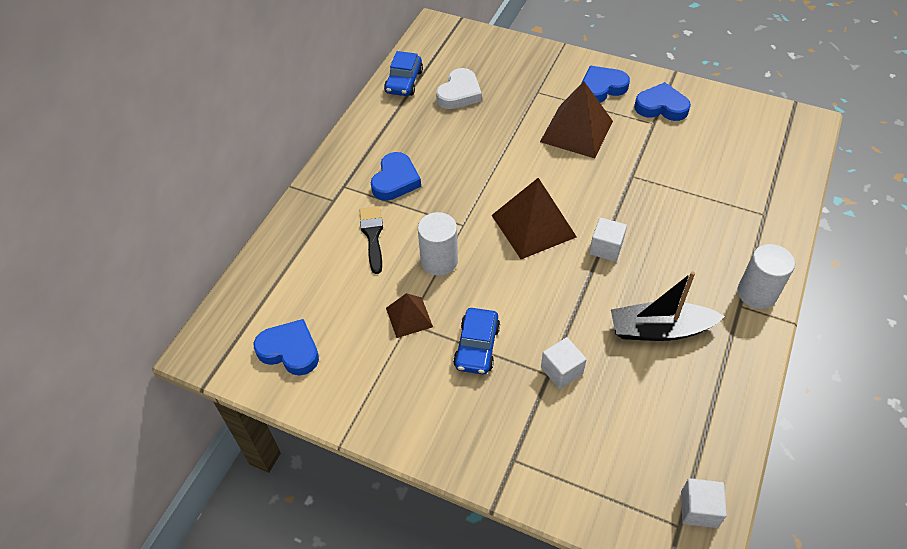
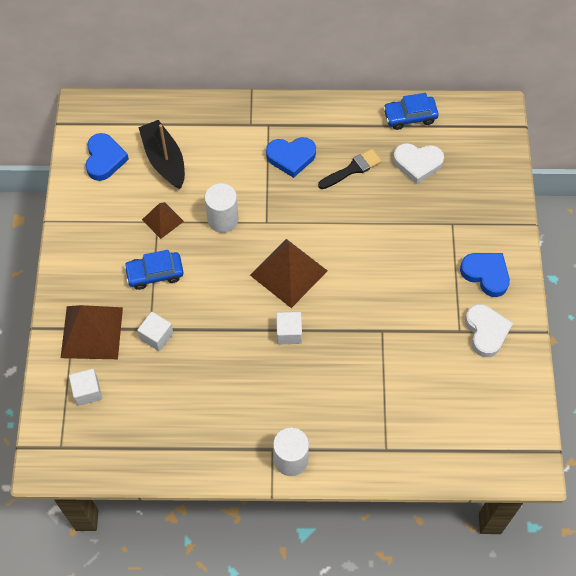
camera: 65 degrees right, 10 degrees up
black brush [359,206,383,274] -> black brush moved to [318,149,382,189]
brown pyramid [540,81,613,158] -> brown pyramid moved to [61,305,123,359]
black boat [611,271,725,341] -> black boat moved to [138,120,185,189]
blue heart [634,82,691,121] -> white heart [465,304,513,357]
white cube [681,478,727,528] -> white cube moved to [69,369,102,406]

